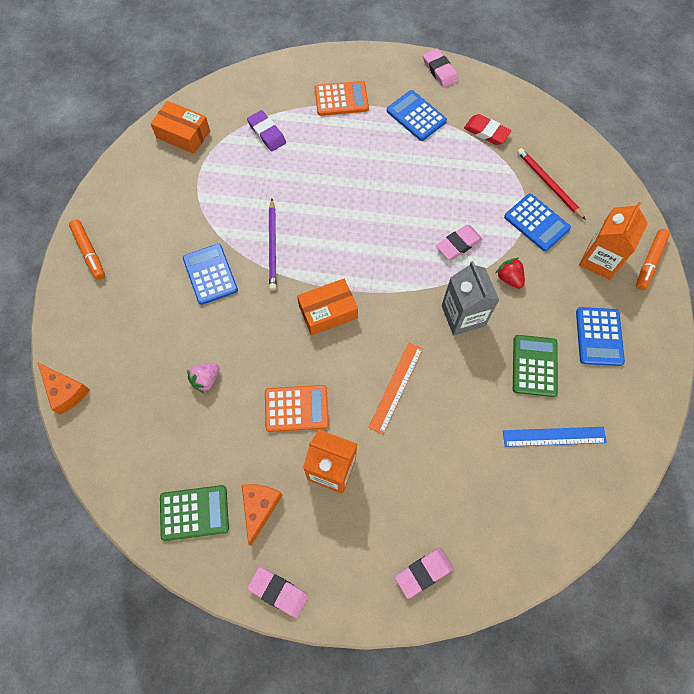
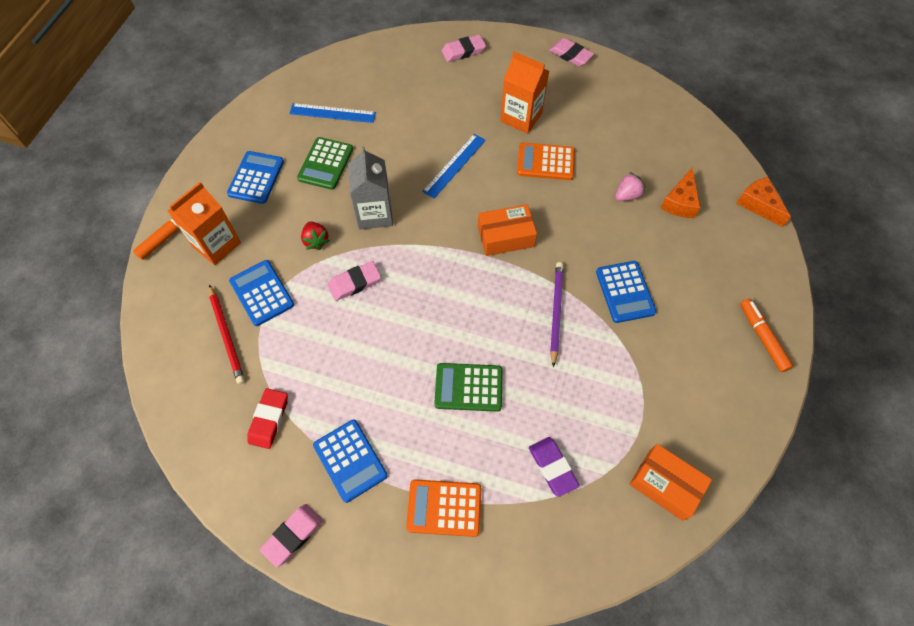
camera: 170 degrees left, 5 degrees down
green calculator [160,485,229,541] -> green calculator moved to [434,363,503,412]
orange cheese [242,484,283,546] -> orange cheese moved to [661,168,700,218]
orange ruler [368,342,423,434] -> blue ruler [422,134,486,199]
pink eraser [423,48,458,88] -> pink eraser turned 60 degrees clockwise [260,504,323,567]
red eraser [464,114,511,145] -> red eraser turned 60 degrees clockwise [247,388,288,449]

